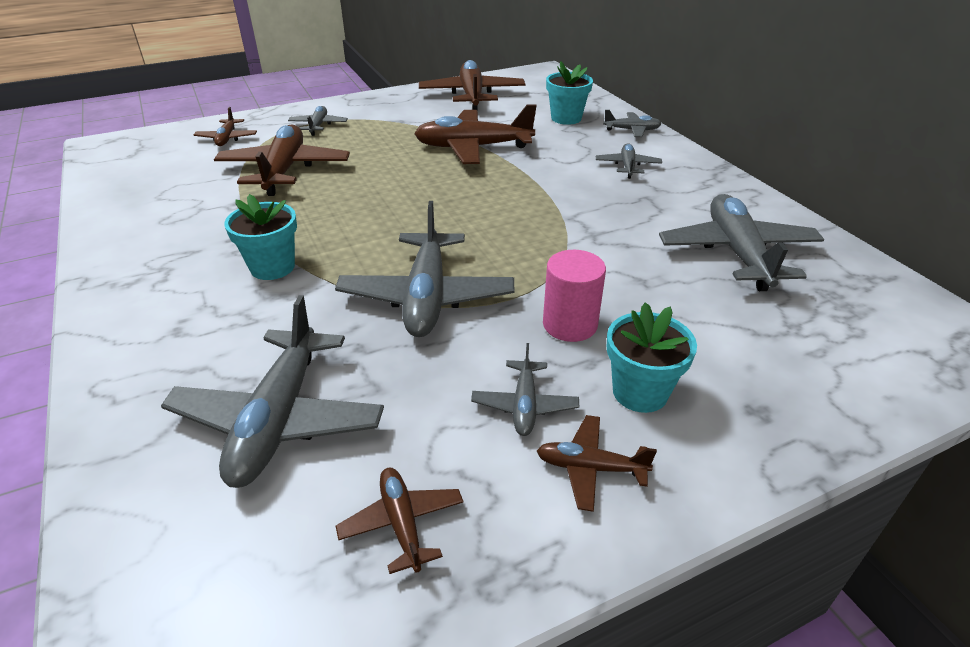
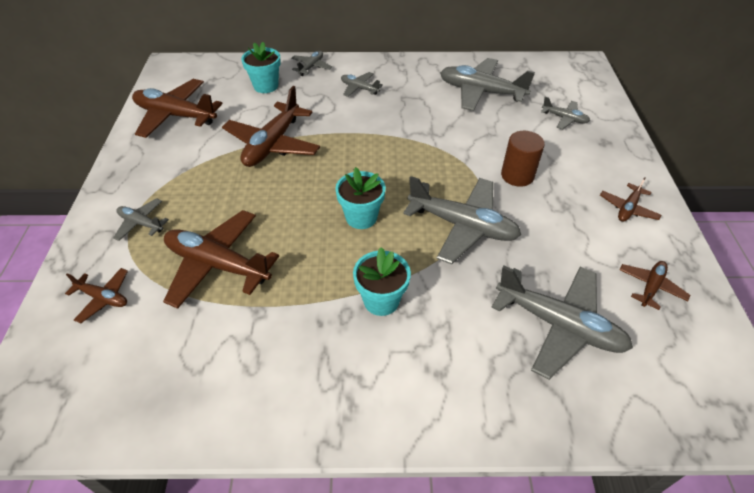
camera: 65 degrees left, 10 degrees up
brown plane [336,468,464,574] -> brown plane turned 120 degrees clockwise [620,261,690,310]
grey plane [471,343,579,436] -> grey plane moved to [541,97,590,129]
pink cylinder [543,250,606,342] -> brown cylinder [501,131,545,187]
turquoise flower pot [607,302,697,413] -> turquoise flower pot moved to [335,167,386,229]

